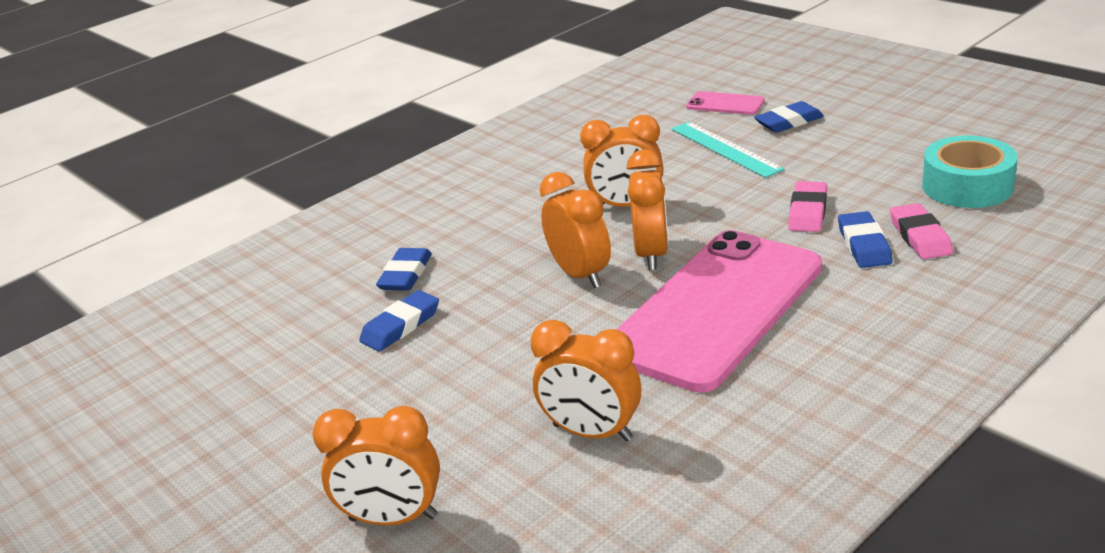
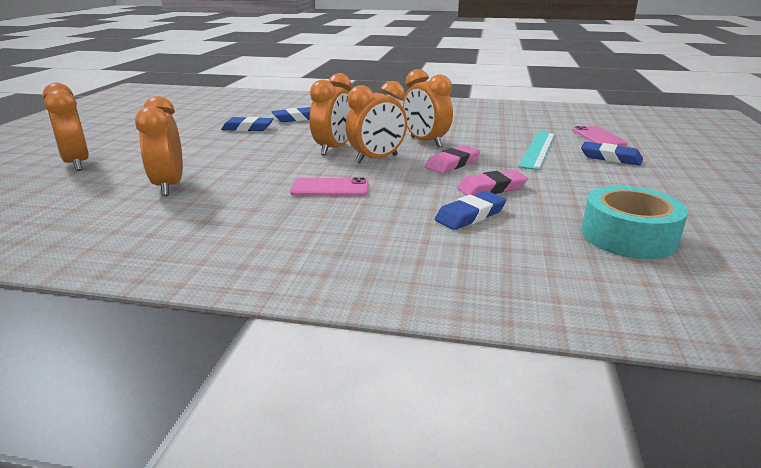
camera: 50 degrees right, 5 degrees down
pink phone [616,230,822,392] -> pink phone [290,177,369,196], size x0.40
pink eraser [890,203,953,259] -> pink eraser moved to [425,145,480,173]

